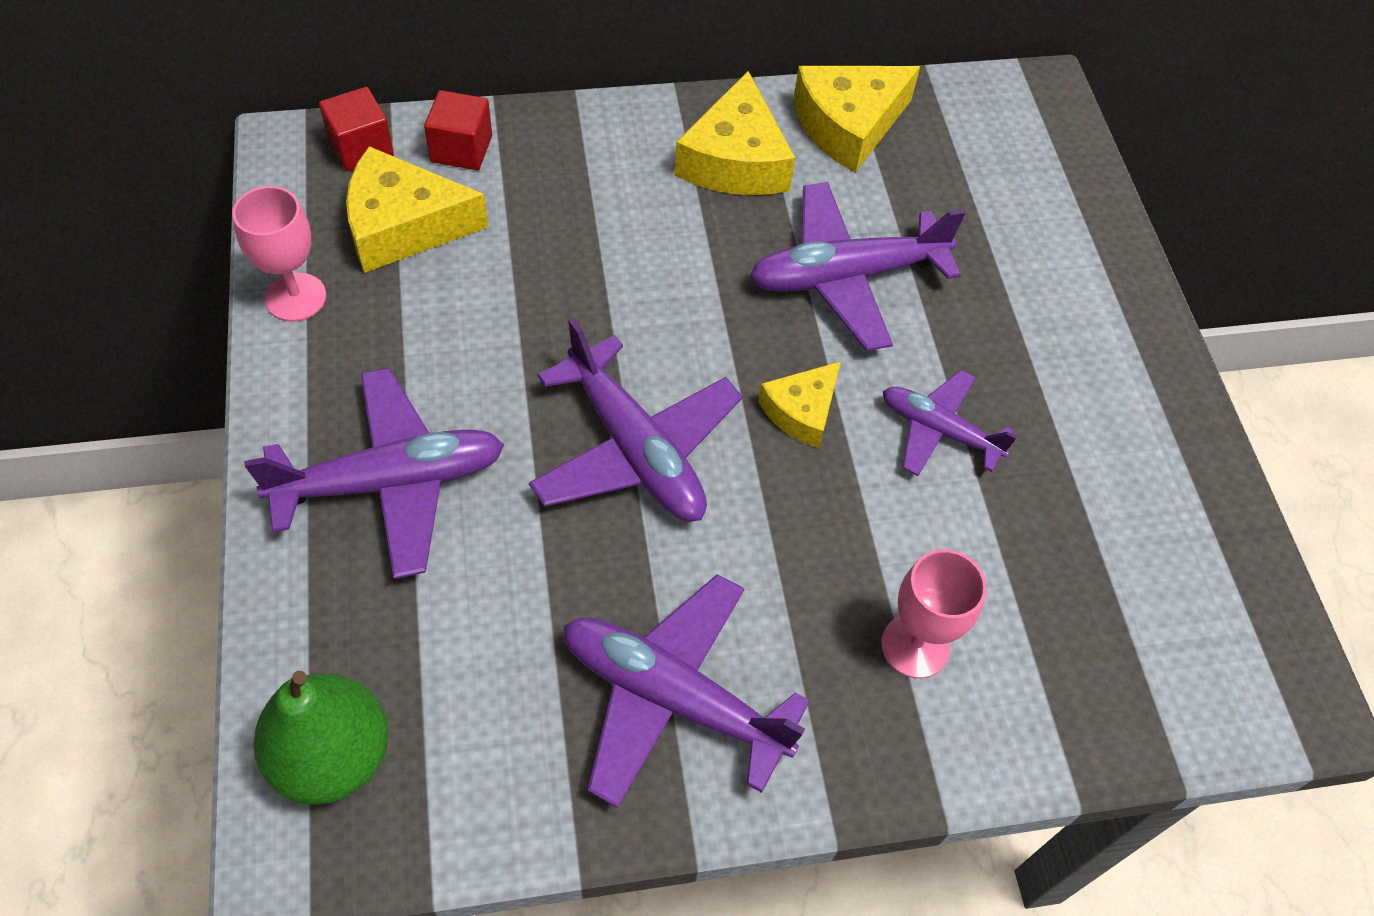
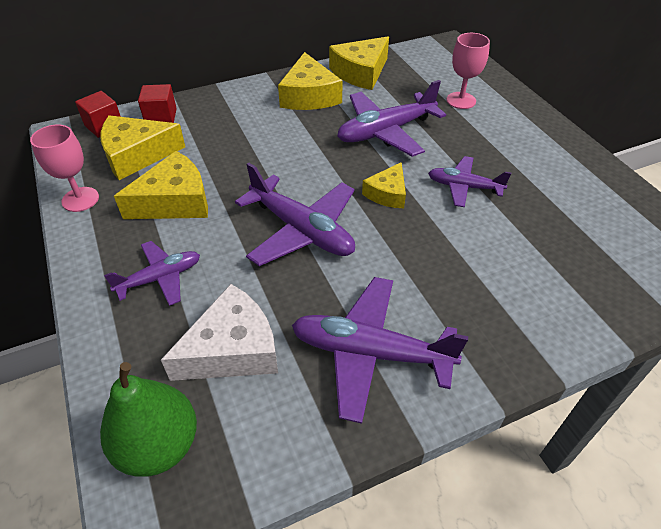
camera: 10 degrees left, 10 degrees down
purple plane [244,368,504,579] -> purple plane [104,241,200,306], size x0.60
pink goblet [881,549,987,678] -> pink goblet moved to [446,33,490,109]
none -> yellow cheese [114,151,208,219]
none -> white cheese [161,284,278,381]

